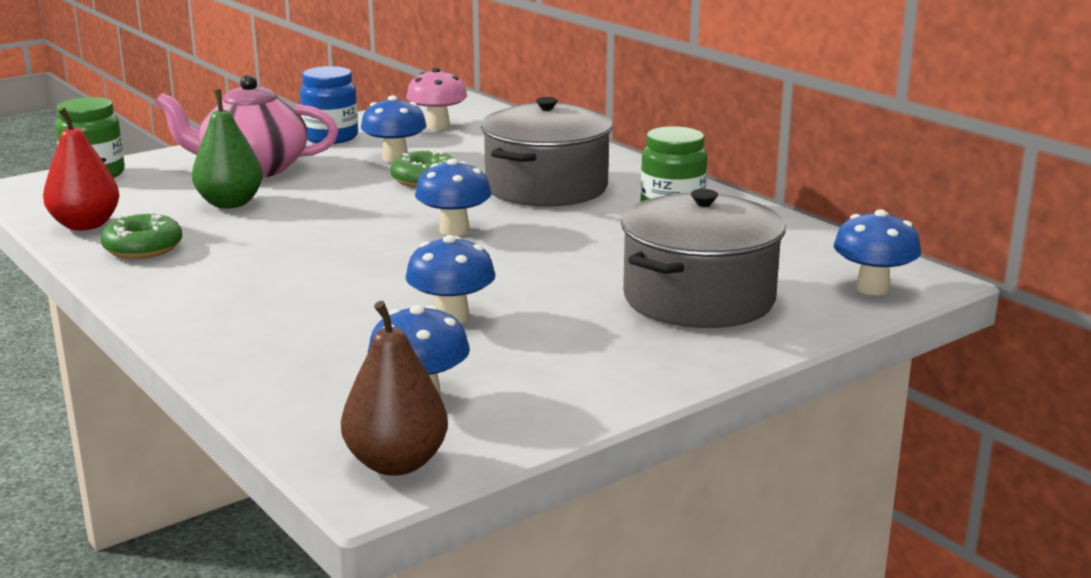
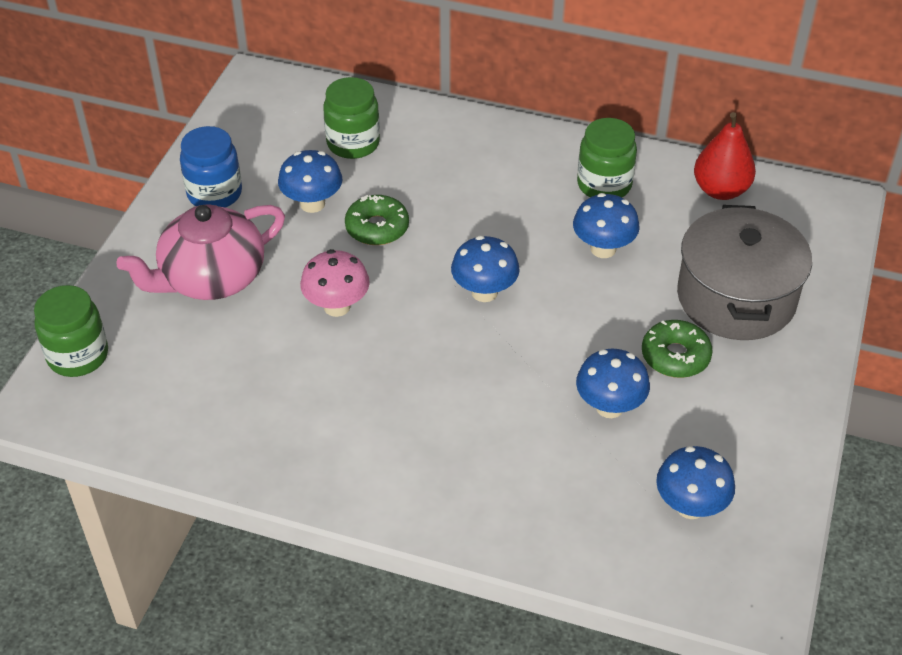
camera: 35 degrees left, 25 degrees up
red pear [43,107,119,231] -> red pear moved to [694,112,756,200]
green donut [101,212,182,259] -> green donut moved to [642,320,713,378]
green pear [192,89,263,208] -> none
brown pear [341,301,448,476] -> none
pink mushroom [406,67,467,130] -> pink mushroom moved to [300,249,370,317]
grey pot [481,97,613,207] -> none
blue mushroom [834,209,921,295] -> blue mushroom moved to [573,193,640,258]
none -> green jar [323,77,380,159]

